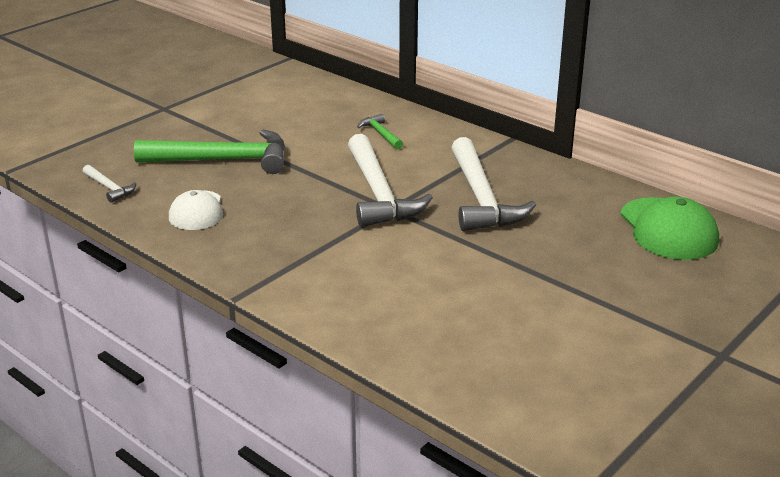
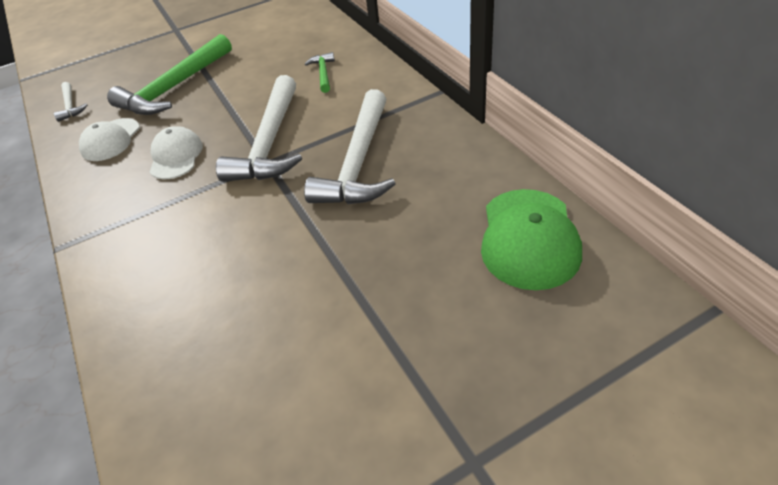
camera: 25 degrees right, 15 degrees up
green hammer [134,130,285,174] -> green hammer turned 105 degrees clockwise [107,34,232,115]
none -> white cap [149,126,203,179]

